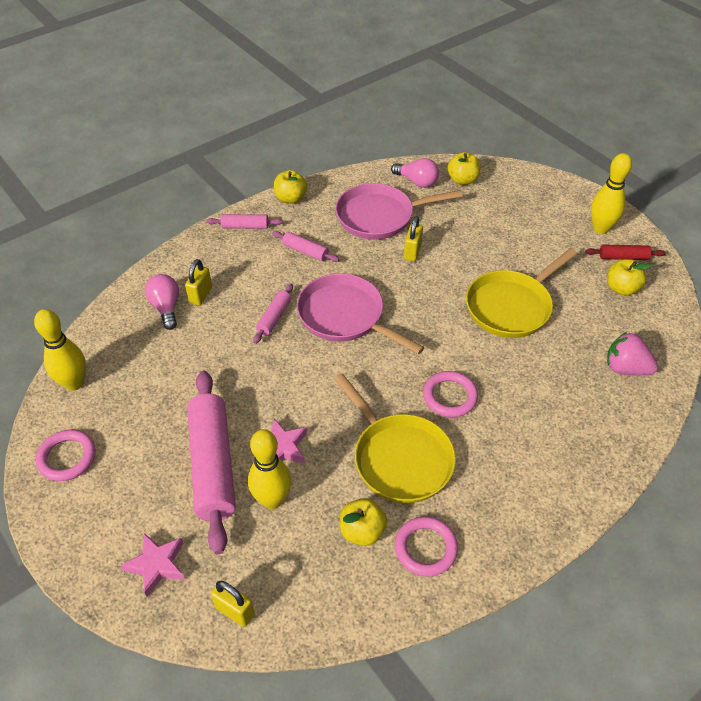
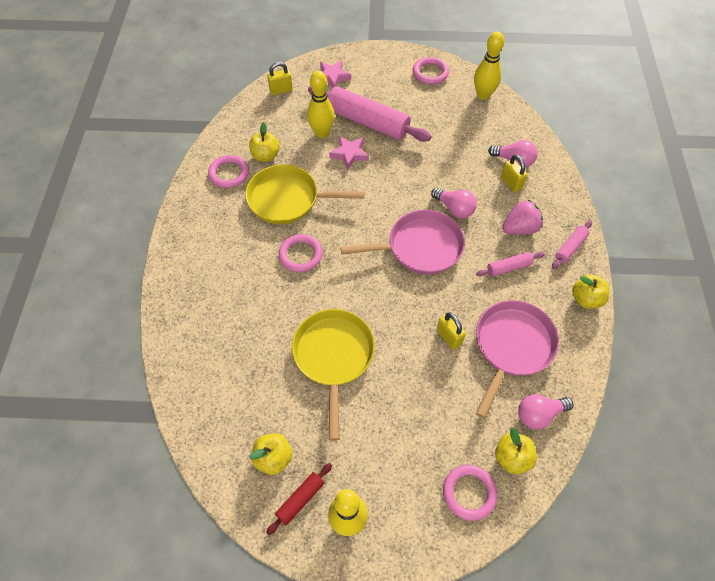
camera: 130 degrees right, 10 degrees up
pink rolling pin [253,284,293,344] -> pink light bulb [431,188,477,219]
pink strawberry [607,332,658,375] -> pink strawberry moved to [502,200,543,235]
none -> pink ring [443,465,497,521]

